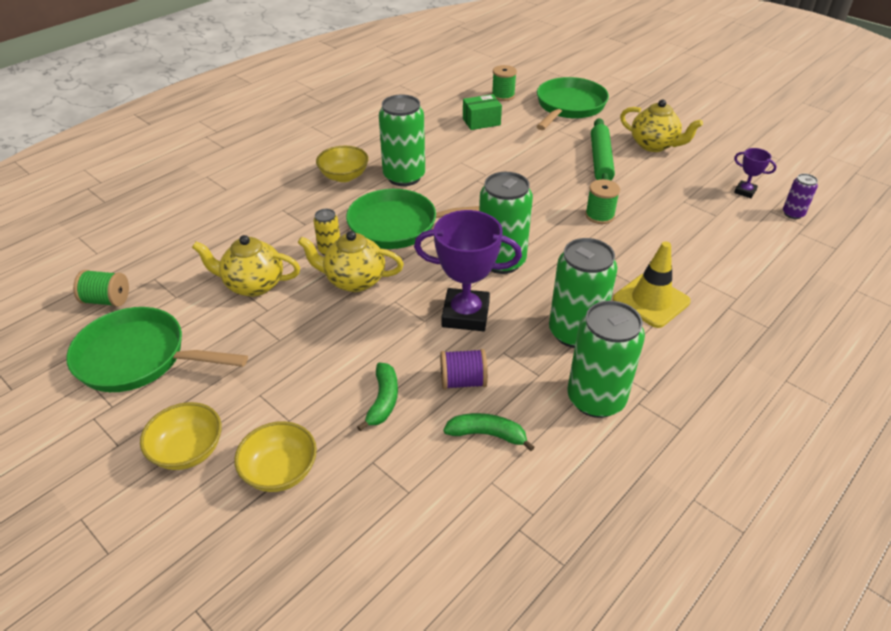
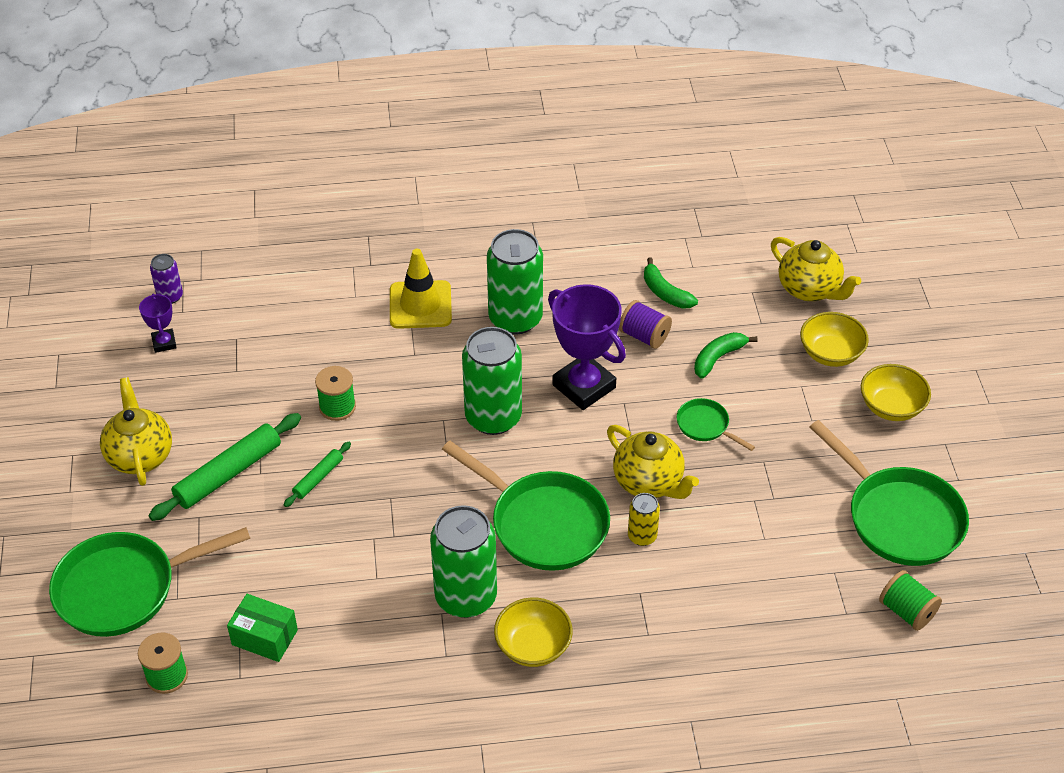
camera: 140 degrees left, 5 degrees up
yellow teapot [192,235,300,297] -> yellow teapot moved to [771,237,861,301]
green can [567,301,645,418] -> none
none -> green rolling pin [284,442,351,507]
none -> green pan [677,398,755,451]

